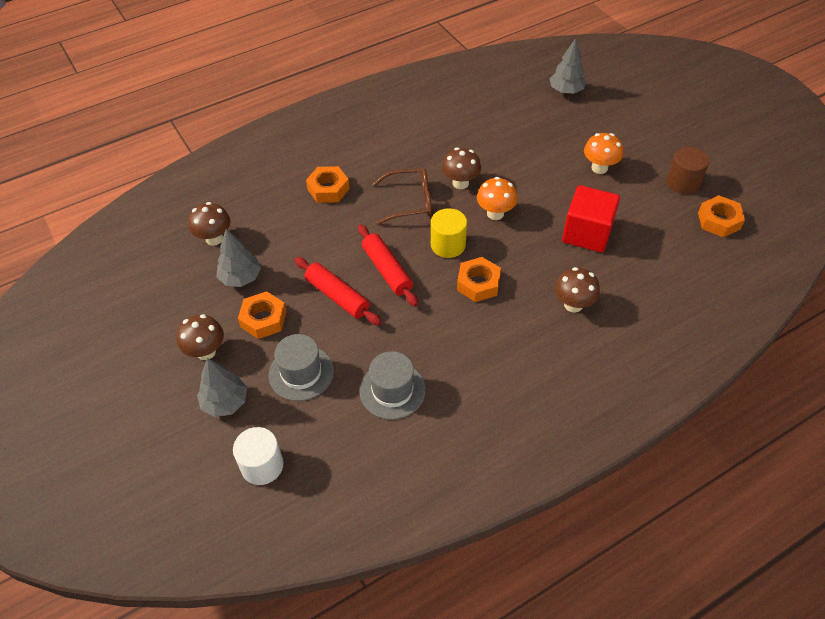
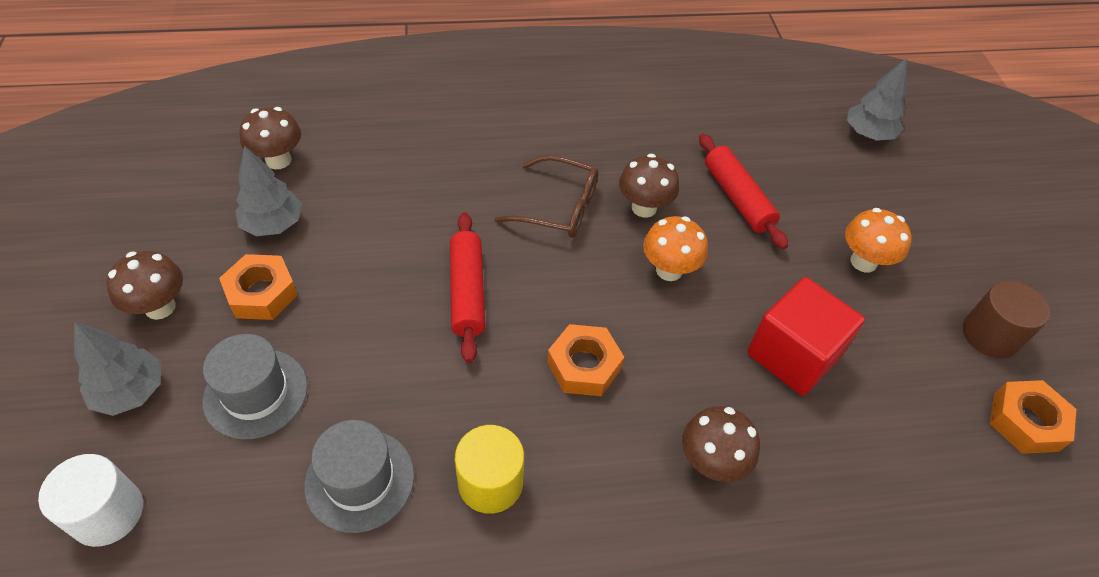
camera: 20 degrees right, 0 degrees up
red rolling pin [295,257,382,325] -> red rolling pin moved to [699,134,788,249]
orange nut [306,166,350,203] -> none
yellow cylinder [431,208,467,258] -> yellow cylinder moved to [455,425,524,514]

